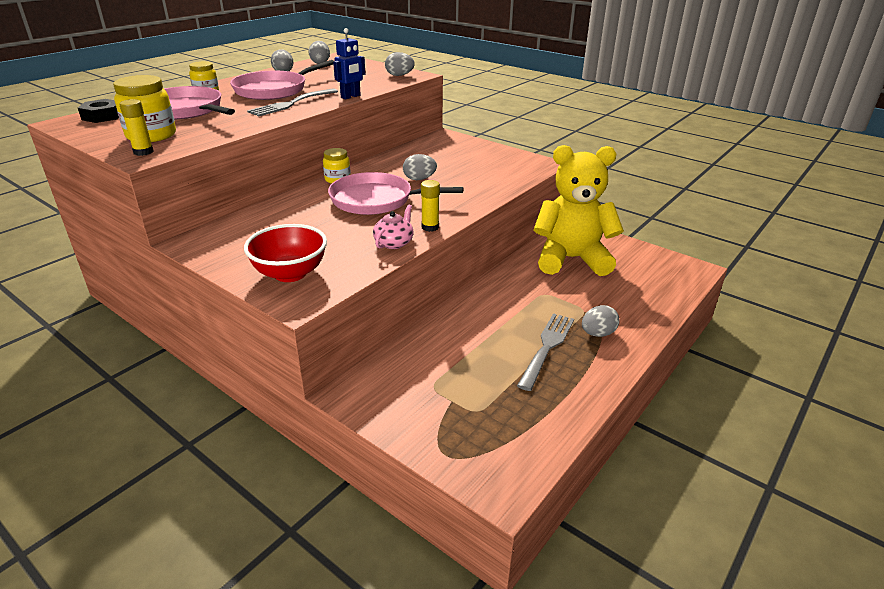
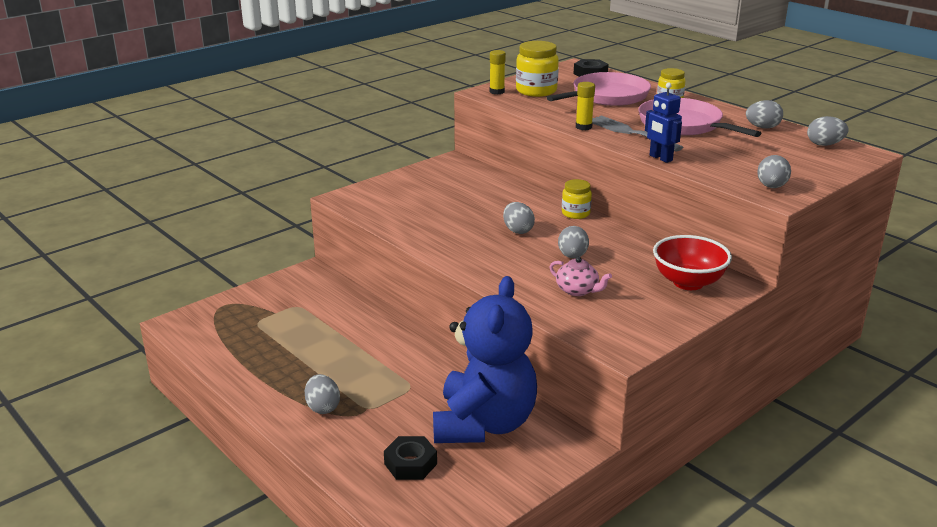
camera: 100 degrees right, 5 degrees down
red bowl [244,224,327,282] -> red bowl moved to [653,235,732,290]
pink pan [328,172,463,215] -> grey egg [503,202,535,234]
pink teapot [373,205,414,249] -> pink teapot moved to [550,257,612,296]
yellow glue stick [421,180,440,232] -> yellow glue stick moved to [576,82,595,130]
grey fork [517,313,574,391] -> none
yellow teddy bear [533,145,624,276] -> blue teddy bear [433,276,537,443]
none -> black nut [384,436,437,480]

